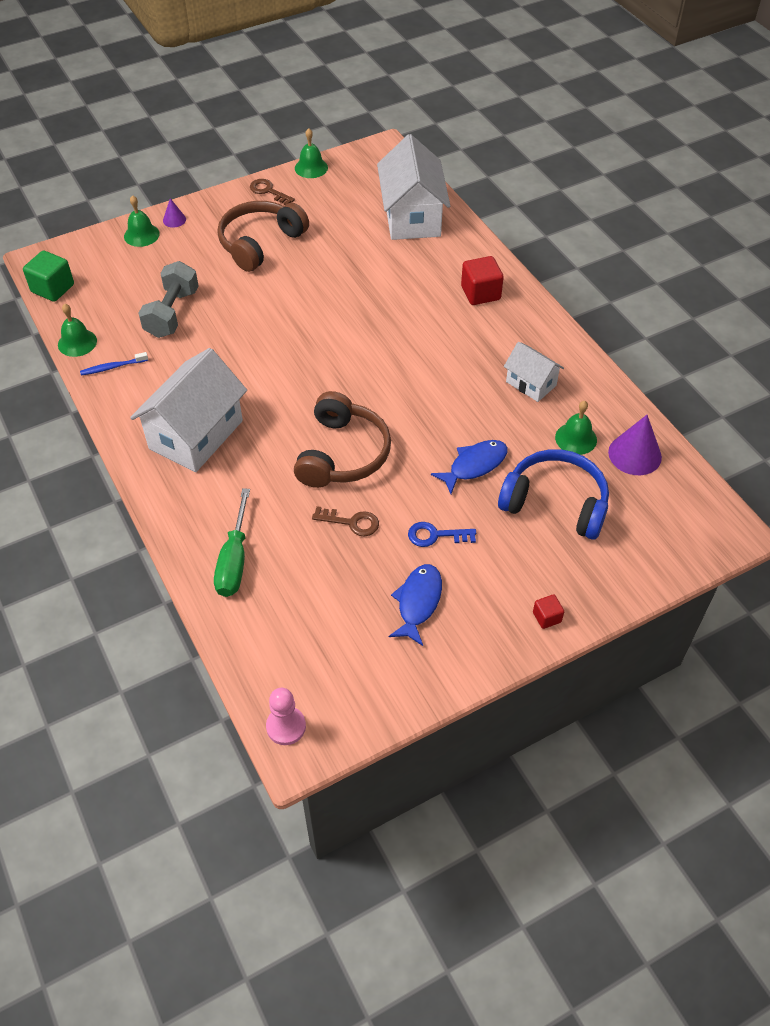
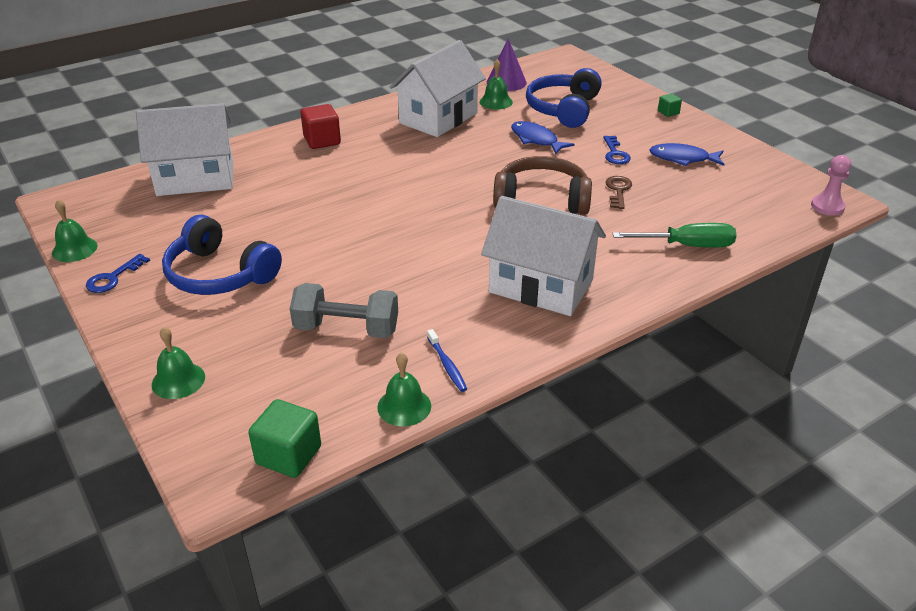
camera: 95 degrees left, 15 degrees down
purple cone [163,198,186,228] -> none
brown headphones [217,201,309,272] -> blue headphones [162,215,282,295]
brown key [250,179,295,205] -> blue key [86,254,150,293]
white house [504,342,564,402] -> white house [390,40,486,137], size x1.86
red cube [533,594,564,629] -> green cube [658,93,682,117]

